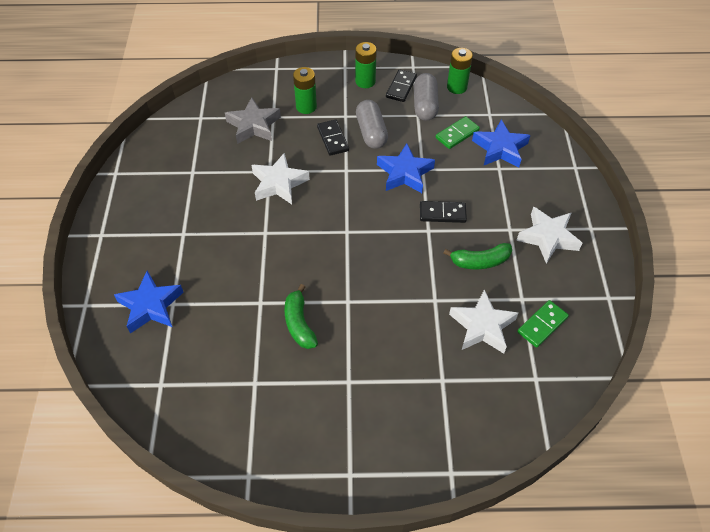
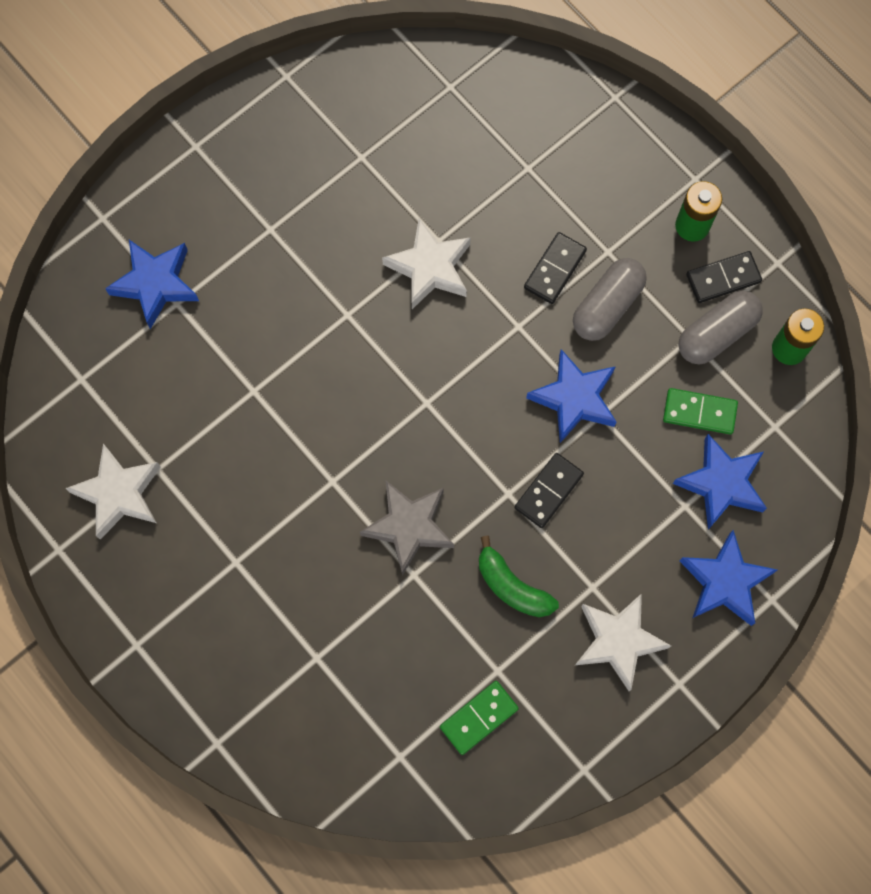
camera: 50 degrees right, 20 degrees up
grey star [225,97,281,144] -> grey star moved to [360,481,454,576]
green banana [284,284,318,349] -> none
green battery [293,67,317,114] -> none
black domino [420,201,467,223] -> black domino turned 75 degrees clockwise [515,453,584,528]
white star [449,289,518,354] -> white star moved to [65,444,161,540]
green domino [517,300,569,348] -> green domino turned 45 degrees counterclockwise [440,681,519,755]
none -> blue star [680,530,777,626]

